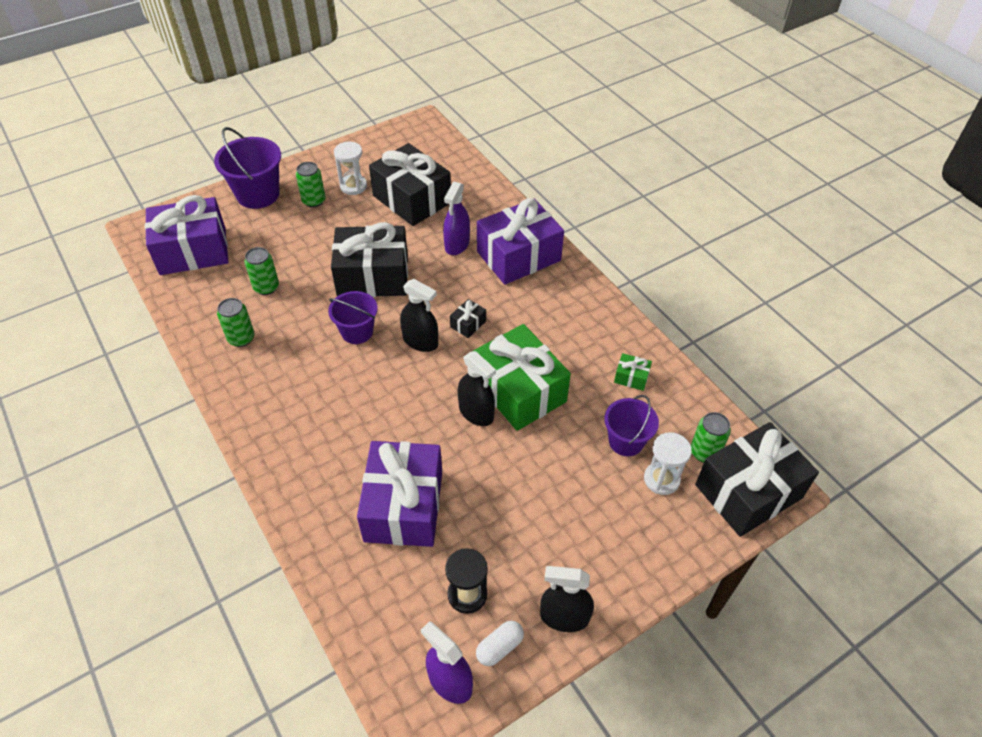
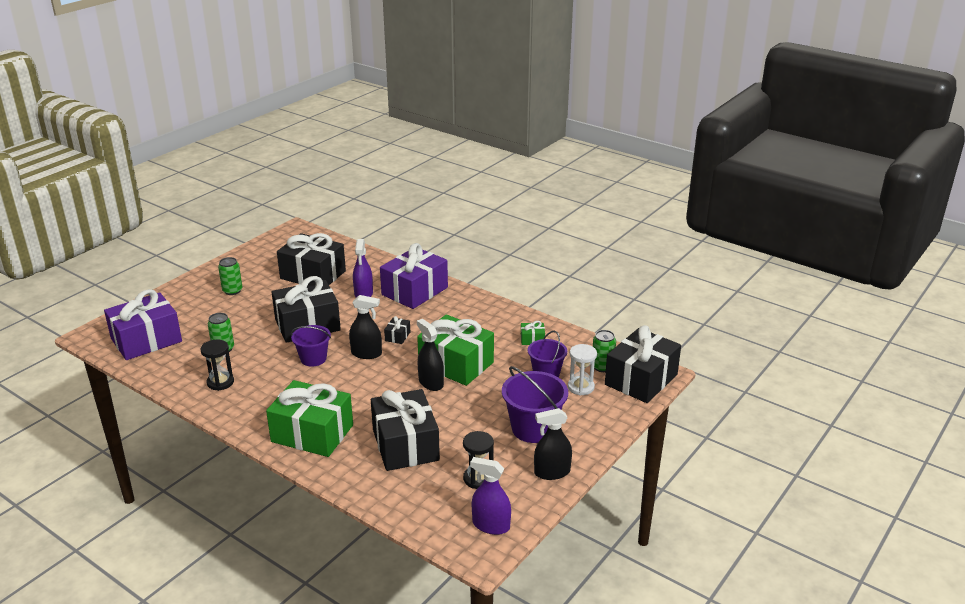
camera: 20 degrees left, 20 degrees down
purple bucket [214,127,281,209] -> purple bucket moved to [502,366,568,443]
green can [217,298,254,347] -> black hourglass [201,340,234,391]
white hourglass [334,142,367,195] -> none
purple gift [357,441,442,547] -> black gift [371,389,440,471]
black spray bottle [458,351,496,426] -> black spray bottle turned 150 degrees counterclockwise [417,319,444,391]
white capsule [476,621,524,666] -> none
none -> green gift [266,380,353,457]

